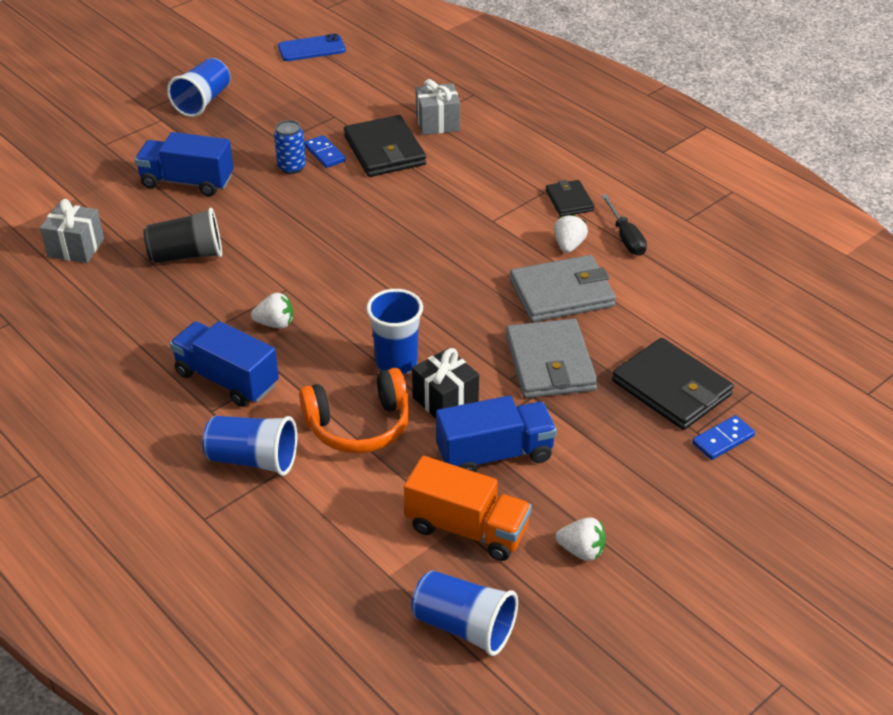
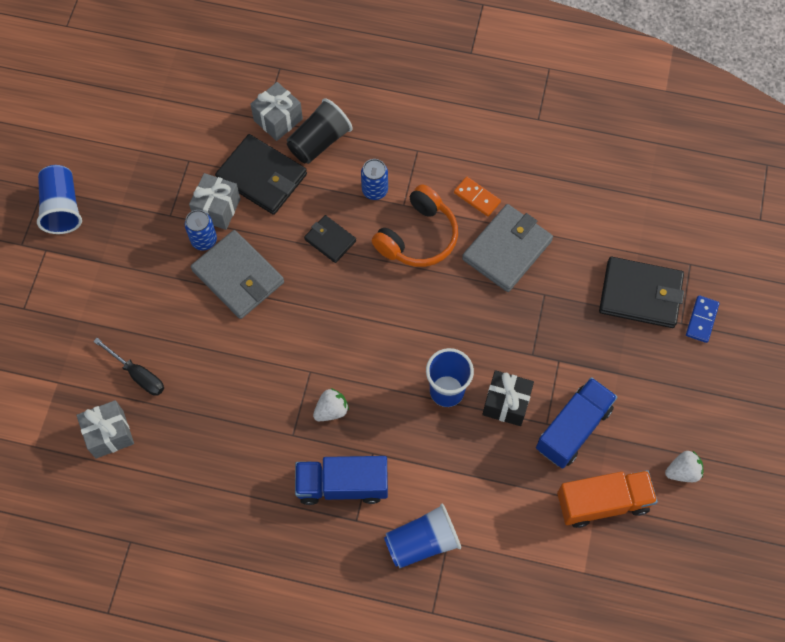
camera: 35 degrees left, 25 degrees up
blue truck [135,132,233,196] -> none
black cup [143,208,222,263] -> black cup moved to [287,98,353,164]
blue phone [278,34,346,61] -> none
orange headphones [299,368,410,454] -> orange headphones moved to [372,184,458,267]
blue domino [304,135,346,168] -> grey gift [189,173,240,230]
blue cup [411,570,518,656] -> none
grey wallet [506,319,598,398] -> grey wallet moved to [191,230,284,319]
black wallet [546,180,594,217] -> black wallet moved to [304,215,356,263]
white strawberry [554,214,588,253] -> orange domino [454,177,501,216]
black screwdriver [601,194,647,256] -> black screwdriver moved to [93,338,164,396]
none -> blue can [361,159,388,200]

